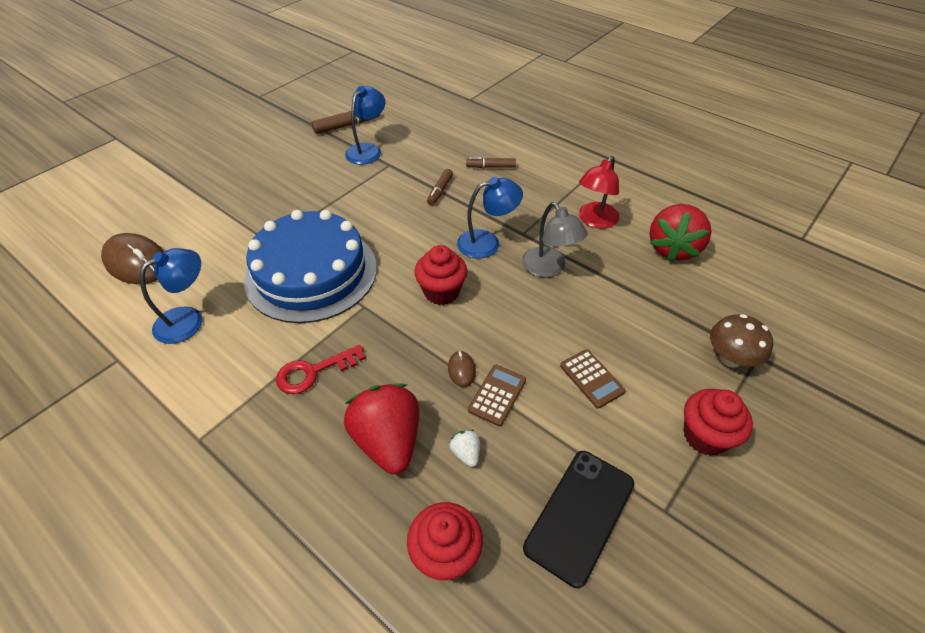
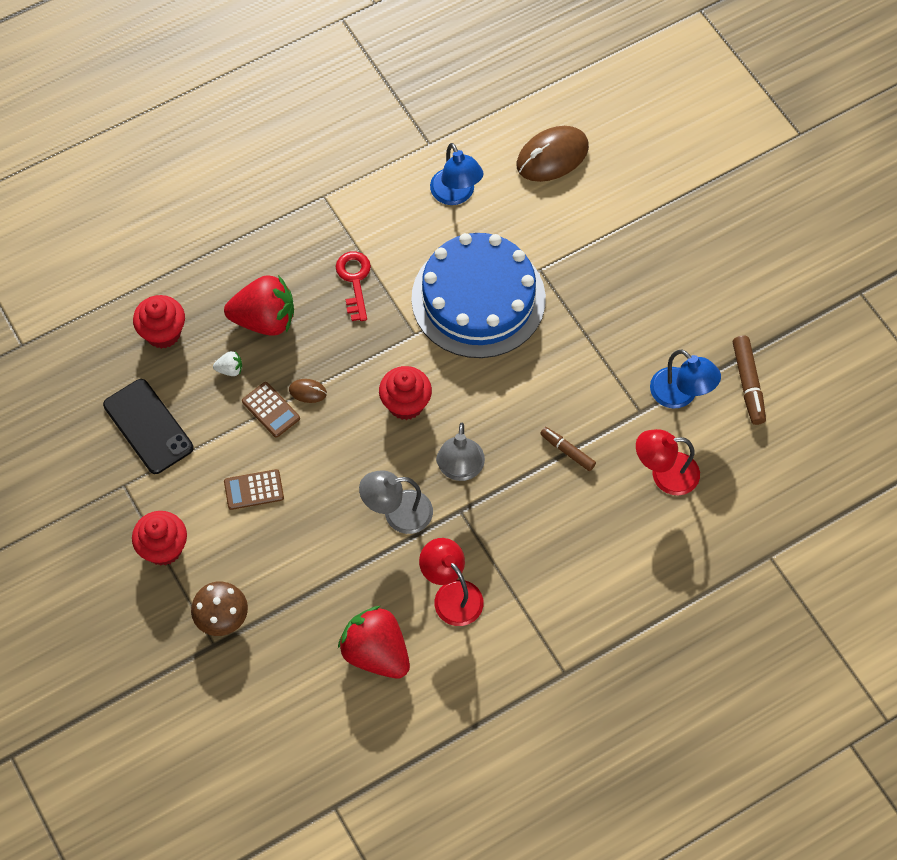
camera: 110 degrees right, 15 degrees up
blue lamp [457,177,523,259] -> grey lamp [436,423,485,481]
brown marker [466,157,516,168] -> none
none -> red lamp [636,429,700,495]

